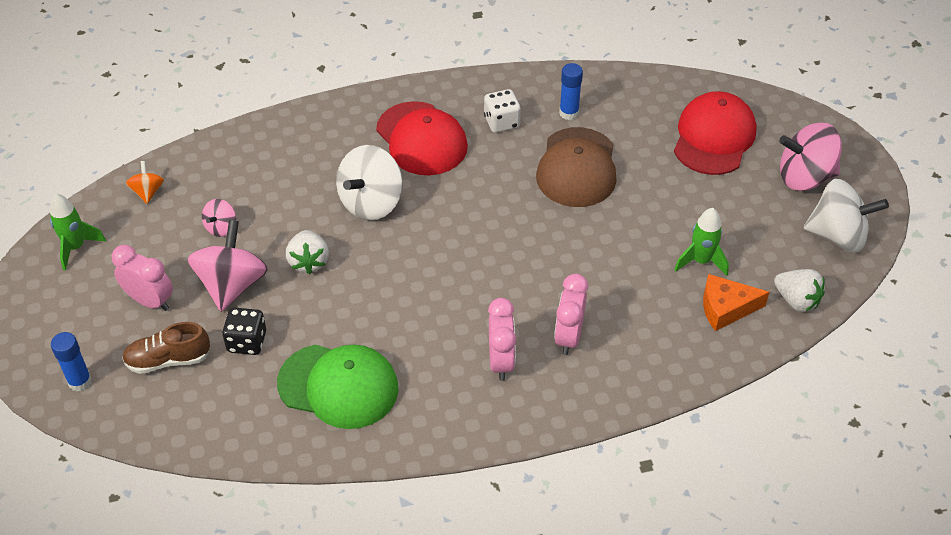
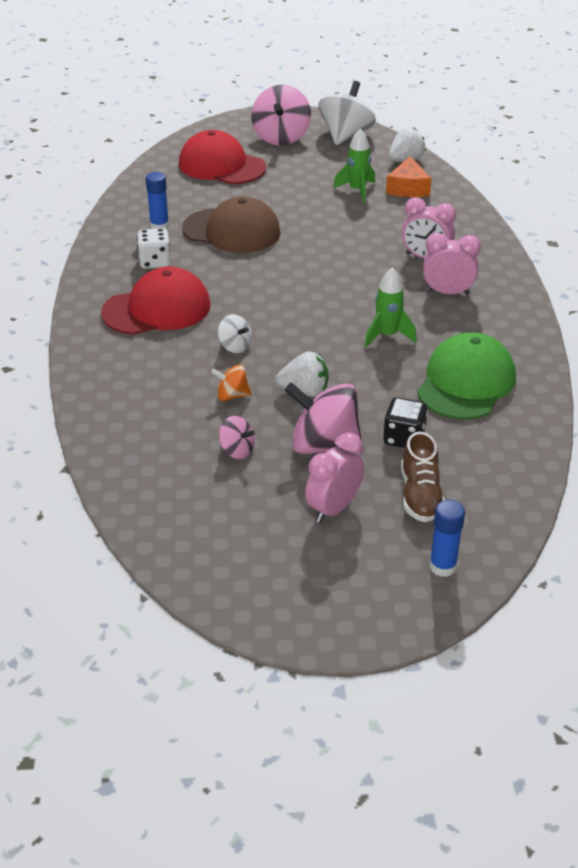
camera: 80 degrees left, 10 degrees down
green rocket [50,194,106,271] -> green rocket moved to [364,267,417,347]
orange spinning top [126,161,164,204] -> orange spinning top moved to [211,364,251,401]
white spinning top [336,145,403,220] -> white spinning top [218,314,252,353], size x0.50

